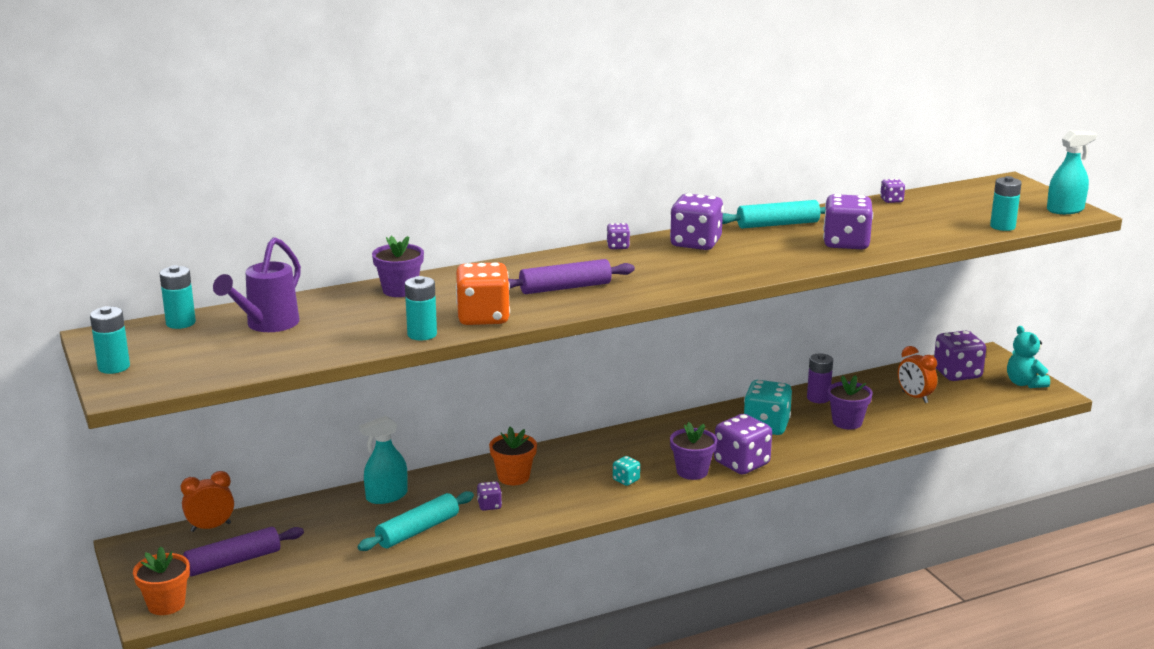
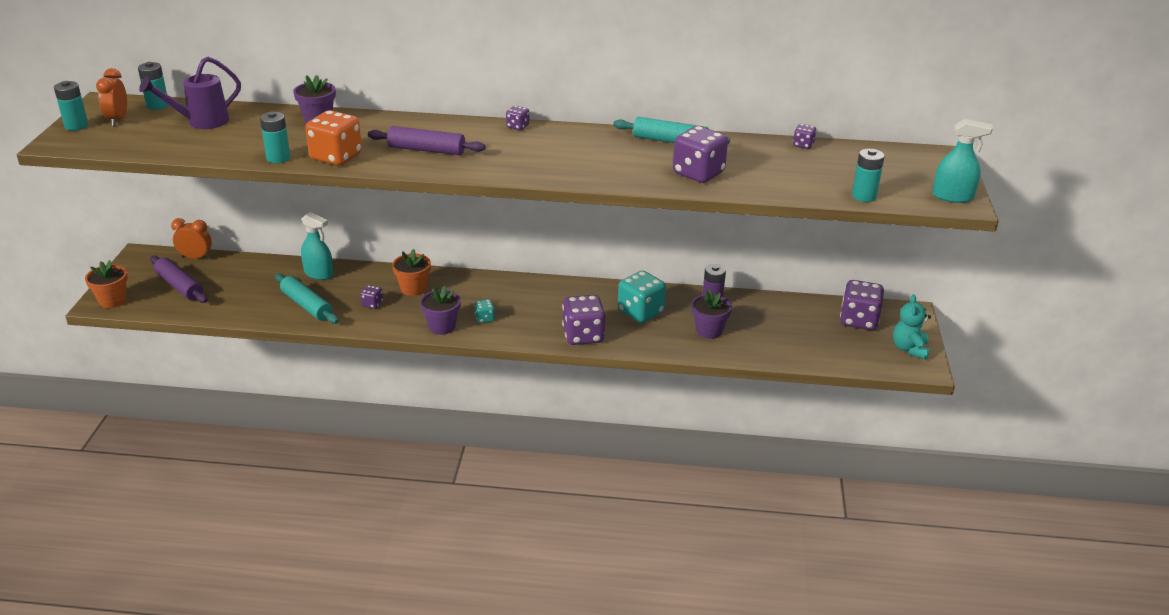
camera: 30 degrees right, 10 degrees up
purple rolling pin [183,527,304,576] -> purple rolling pin turned 45 degrees clockwise [150,256,208,303]
turquoise rolling pin [357,491,474,551] -> turquoise rolling pin turned 60 degrees clockwise [275,273,338,324]
turquoise spray bottle [359,416,408,504] -> turquoise spray bottle turned 150 degrees counterclockwise [301,212,334,280]
purple dice [670,193,724,250] -> none
purple flower pot [670,422,717,480] -> purple flower pot moved to [420,286,461,335]
orange clock [898,346,937,403] -> orange clock moved to [96,68,127,126]

